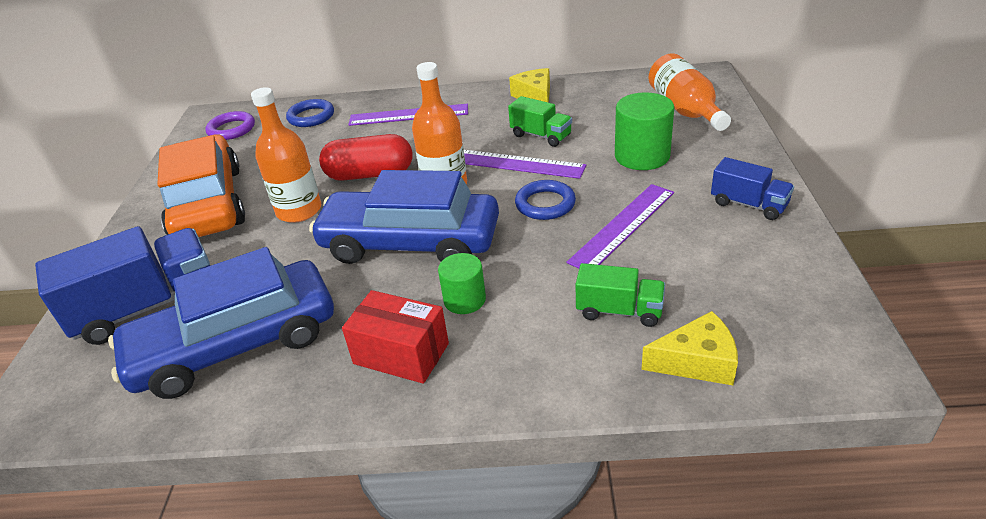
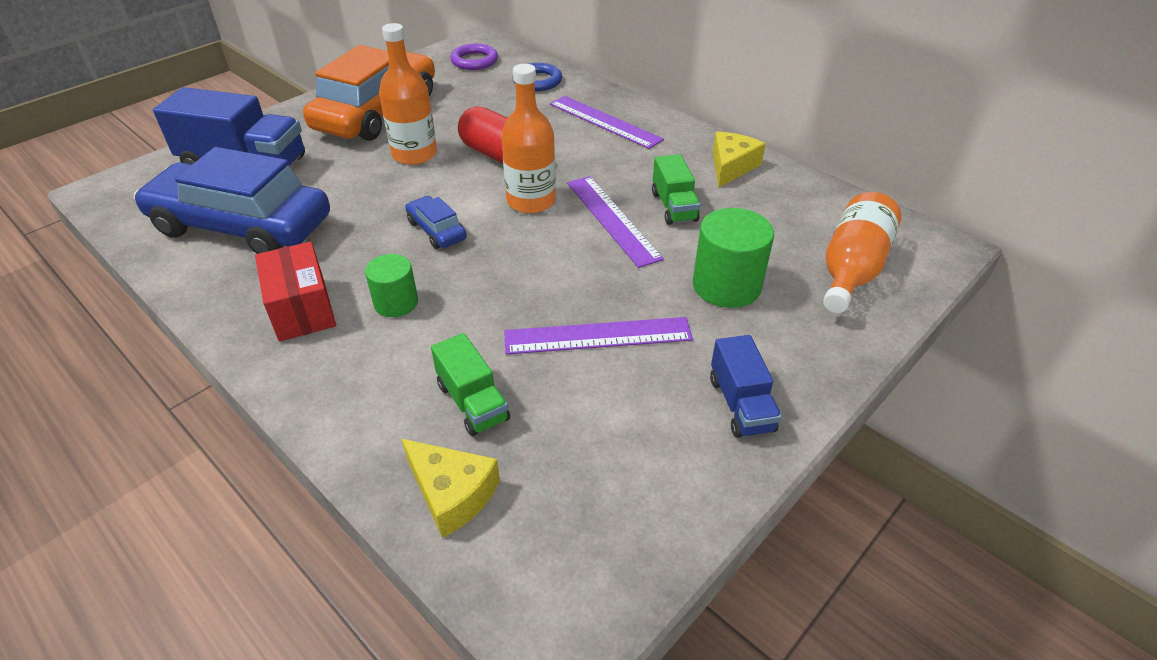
camera: 40 degrees right, 5 degrees up
blue car [309,170,499,264] -> blue car [405,196,467,249], size x0.43
blue ring [515,180,576,220] -> none

